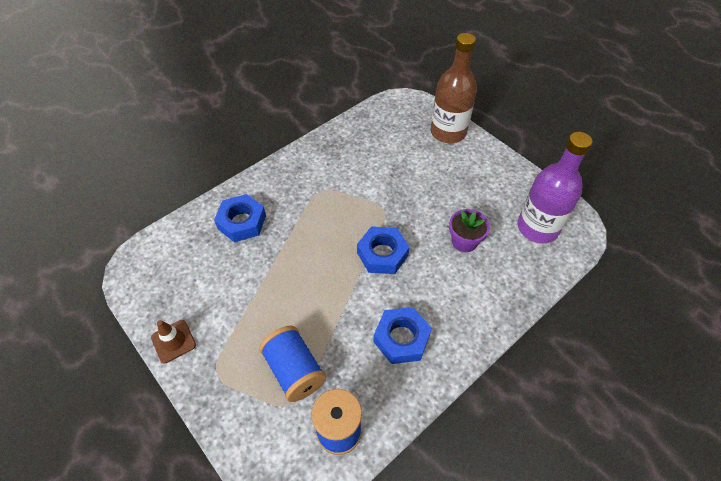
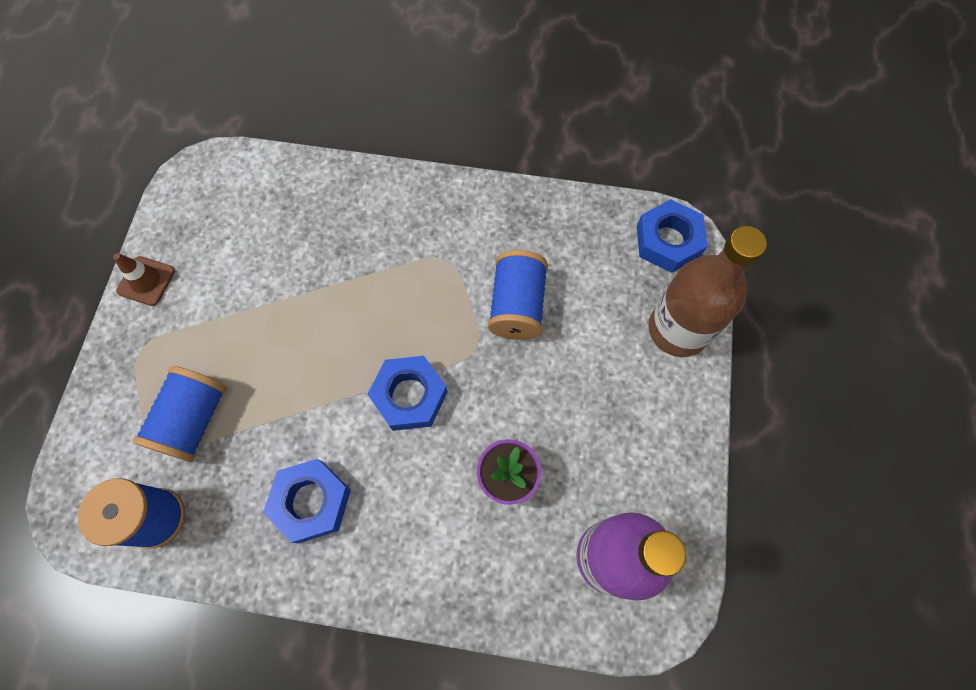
camera: 50 degrees right, 15 degrees up
blue nut [214,194,266,242] -> blue nut moved to [637,199,708,273]
none -> blue spool [488,250,548,340]

